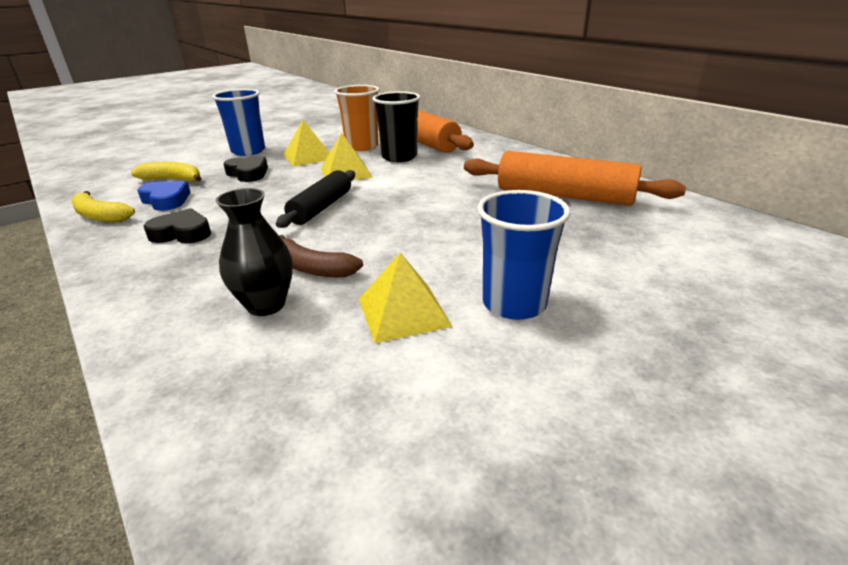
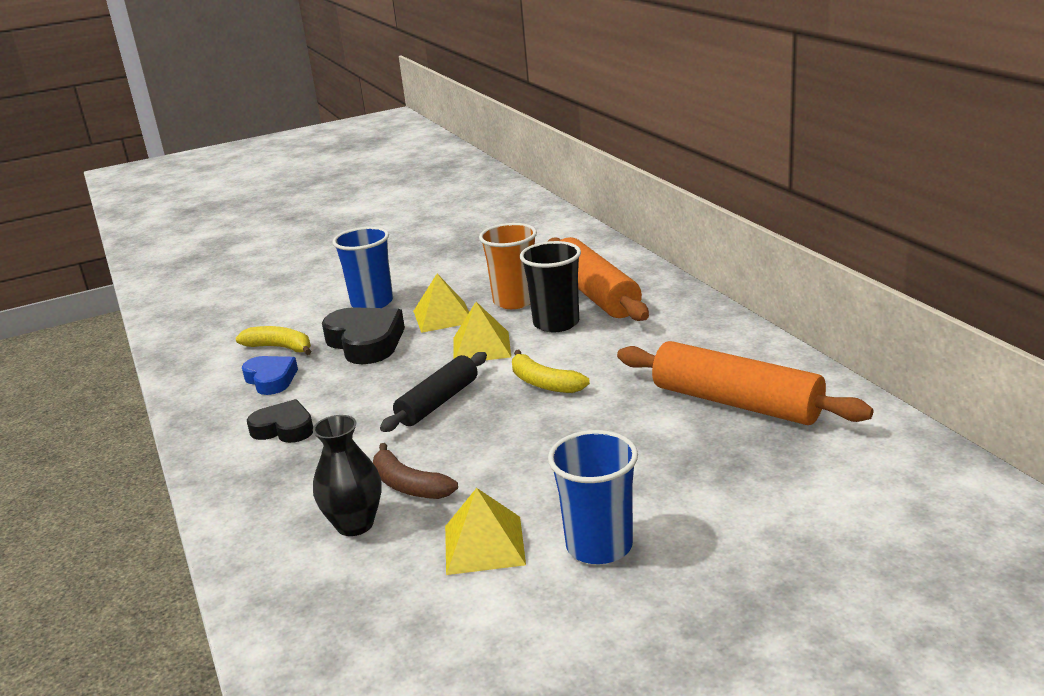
camera: 15 degrees right, 5 degrees down
yellow banana [71,191,135,222] -> yellow banana moved to [512,350,590,393]
black heart [224,157,268,182] -> black heart [322,307,405,364], size x1.59

